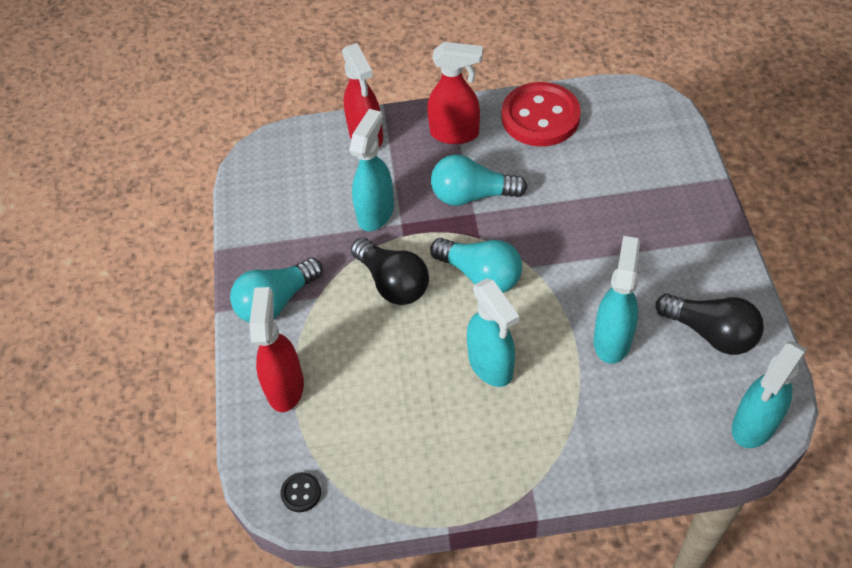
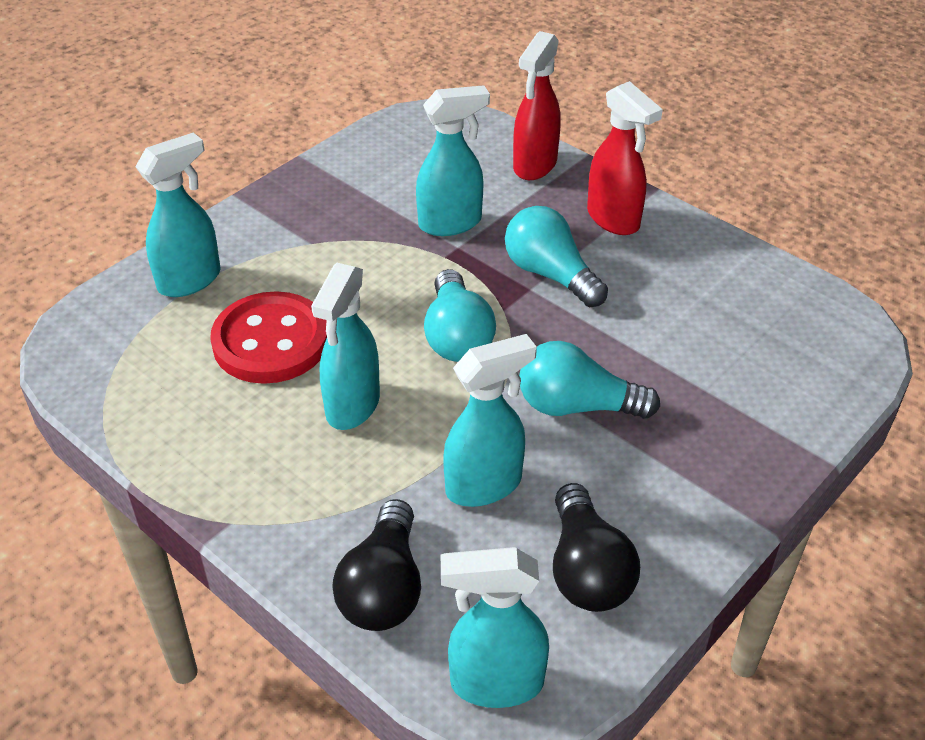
camera: 45 degrees right, 10 degrees down
turquoise light bulb [230,258,323,323] -> turquoise light bulb moved to [519,341,660,419]
red spray bottle [249,287,304,412] -> turquoise spray bottle [135,133,221,297]
black button [280,472,321,512] -> none
black light bulb [351,238,429,305] -> black light bulb moved to [332,499,421,631]
red button [501,82,581,147] -> red button moved to [210,291,327,384]

